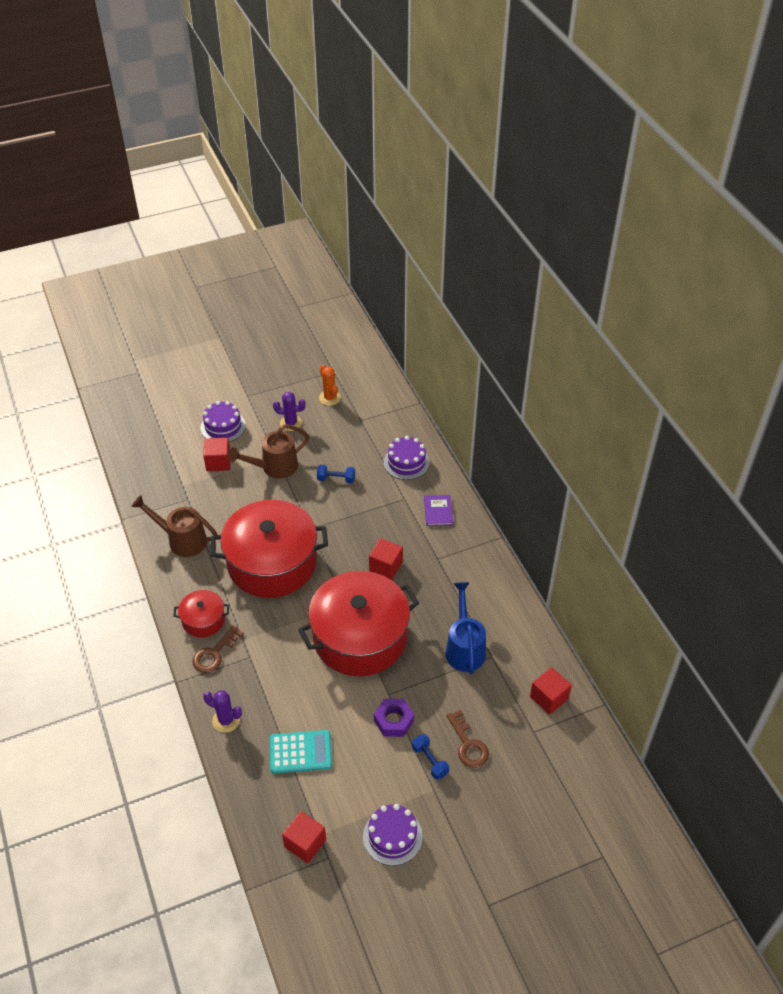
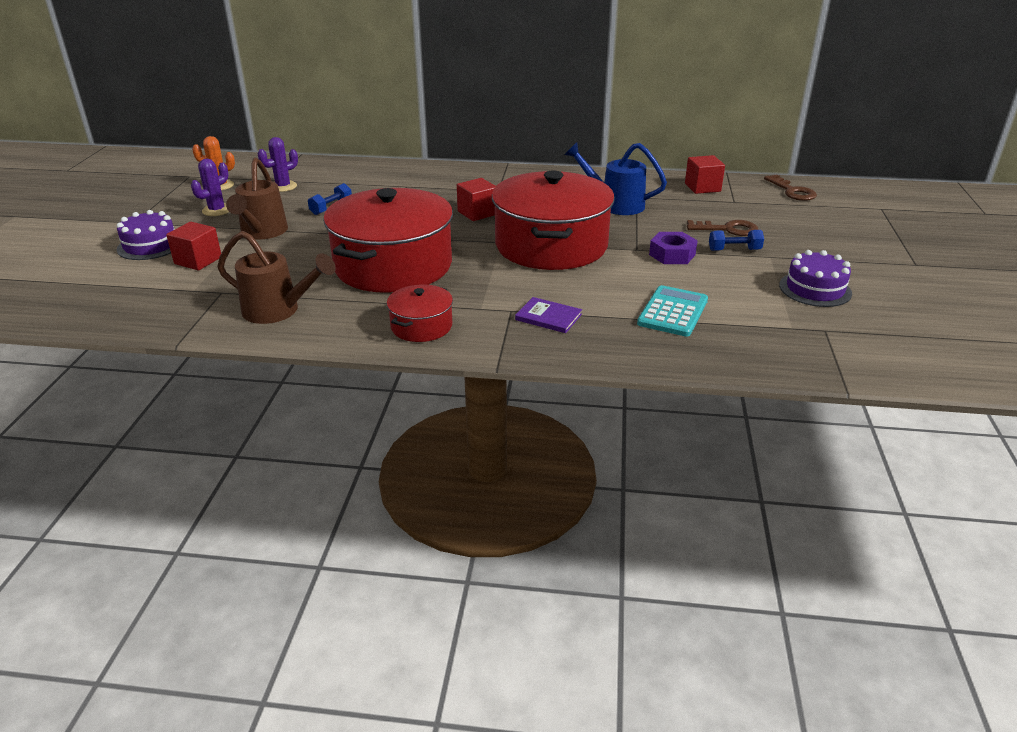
camera: 60 degrees left, 15 degrees down
brown watering can [131,495,218,557] -> brown watering can turned 120 degrees counterclockwise [217,231,336,324]
brown key [193,625,244,673] -> brown key moved to [764,174,817,201]
purple cactus [203,691,242,733] -> purple cactus moved to [258,137,298,192]
red cube [282,811,326,863] -> none
purple cake [384,436,430,480] -> none
purple book [424,495,453,526] -> purple book moved to [515,297,582,333]

